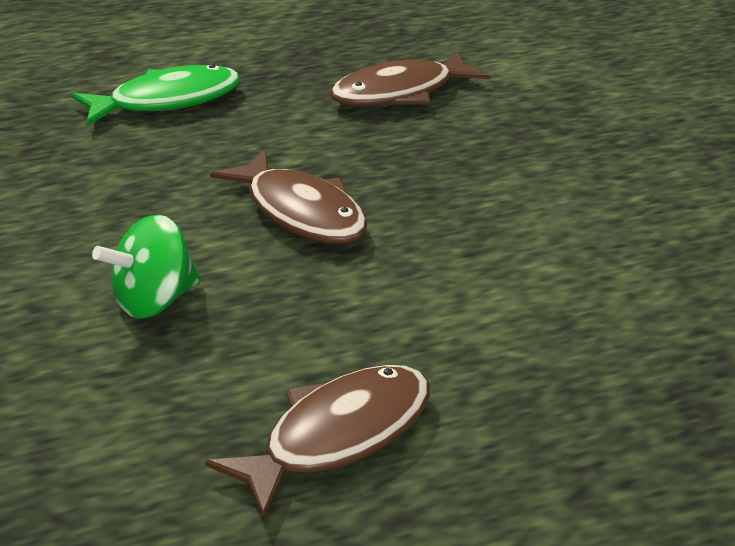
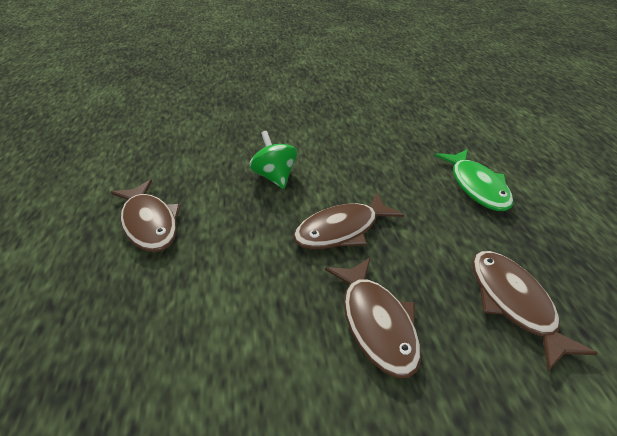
camera: 100 degrees right, 5 degrees up
none -> brown fish [325,257,421,378]

